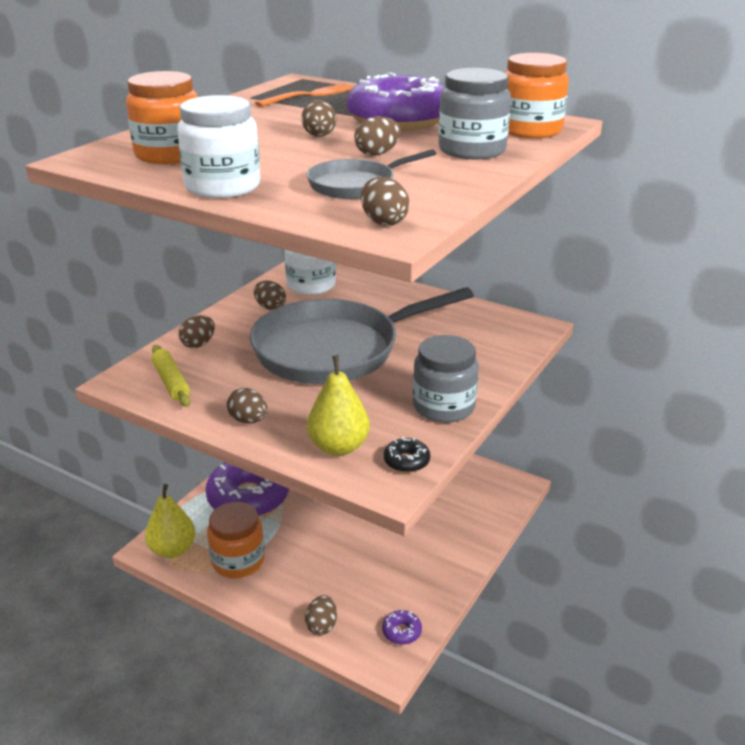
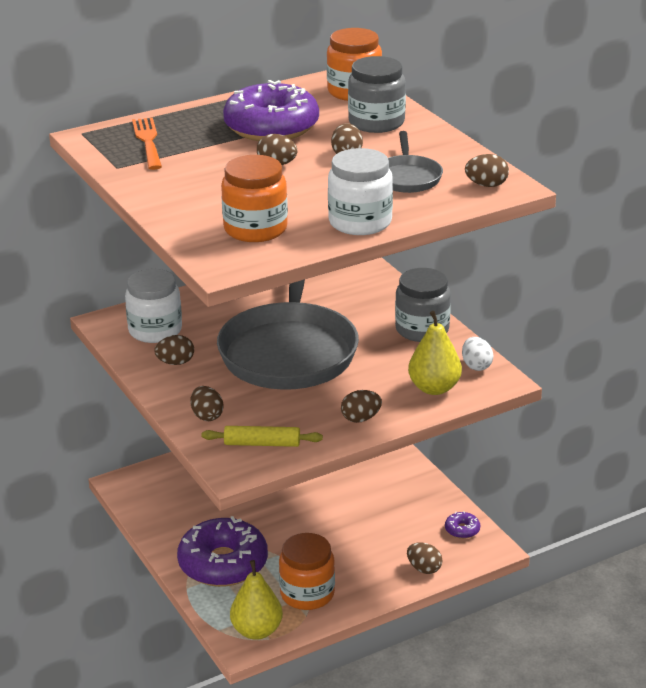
camera: 60 degrees left, 0 degrees up
black donut [384,437,430,473] -> white egg [462,337,493,371]

